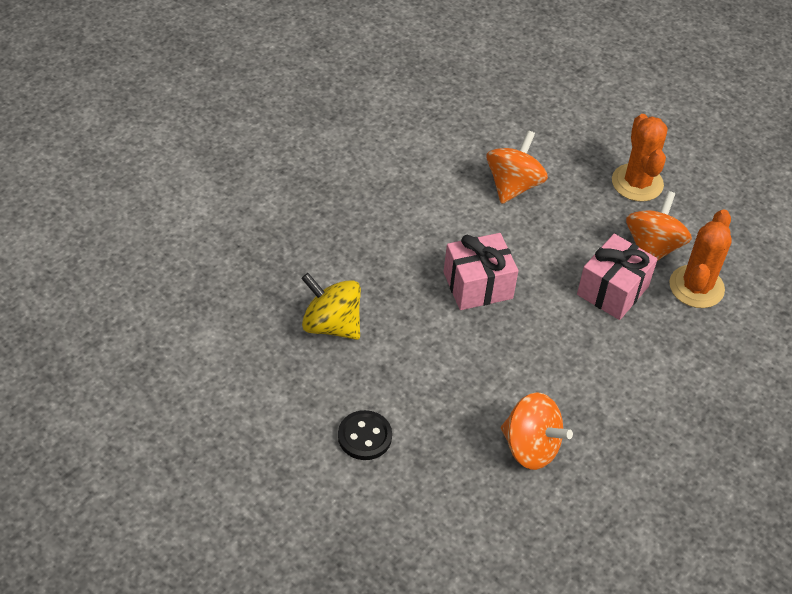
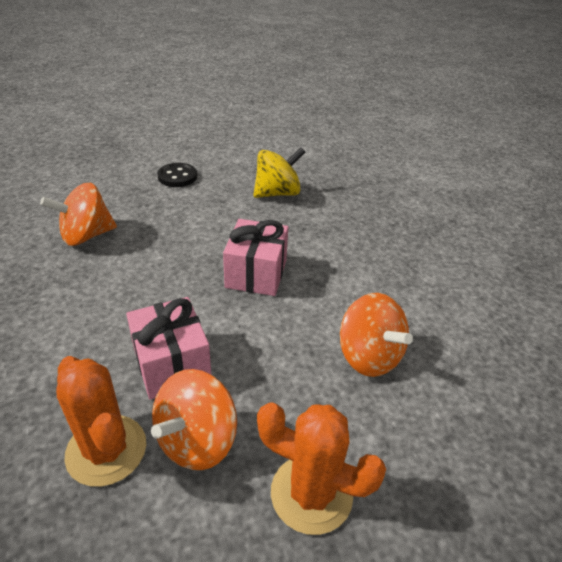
camera: 120 degrees right, 10 degrees down
orange spinning top [626,191,692,261] -> orange spinning top turned 75 degrees clockwise [151,369,237,470]

